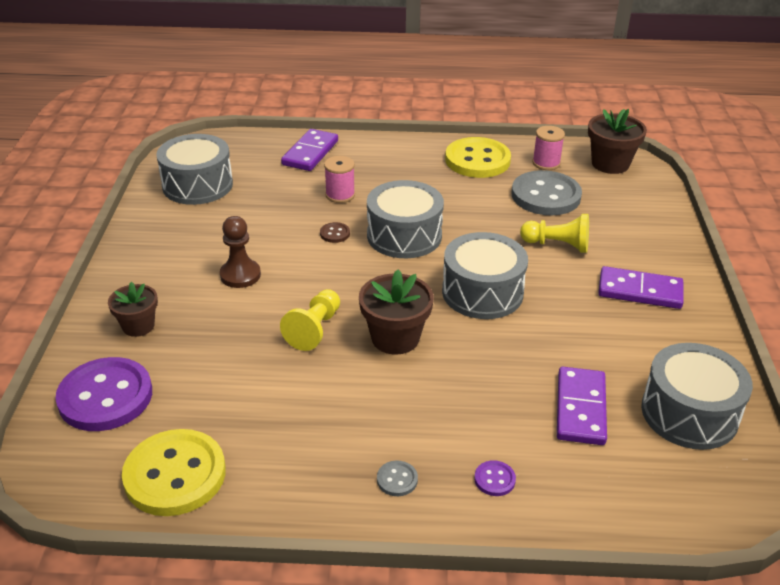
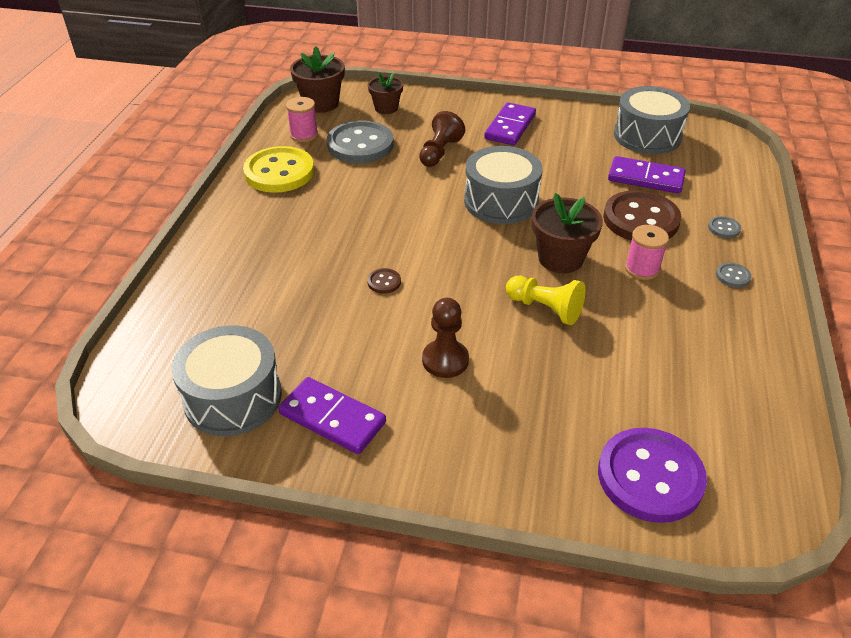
camera: 80 degrees left, 5 degrees up
brown flower pot [108,282,158,337] -> brown flower pot moved to [368,72,403,114]
yellow button [122,429,226,516] -> none
purple domino [281,129,338,171] -> purple domino moved to [278,377,386,454]
pink spool [324,156,355,203] -> pink spool moved to [625,225,669,280]
grey drum [367,180,444,258] -> none
purple button [474,460,516,496] -> grey button [708,216,741,238]
yellow pawn [520,214,589,253] -> brown pawn [419,111,465,167]
none -> brown button [603,190,681,241]

